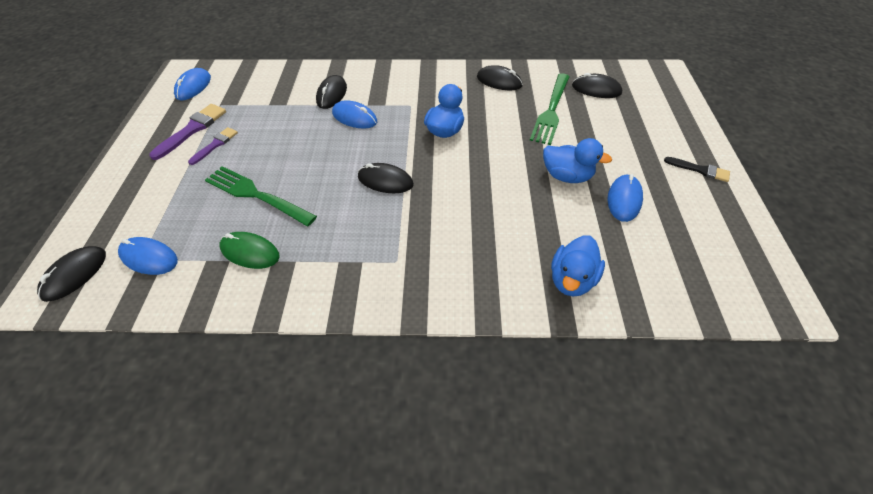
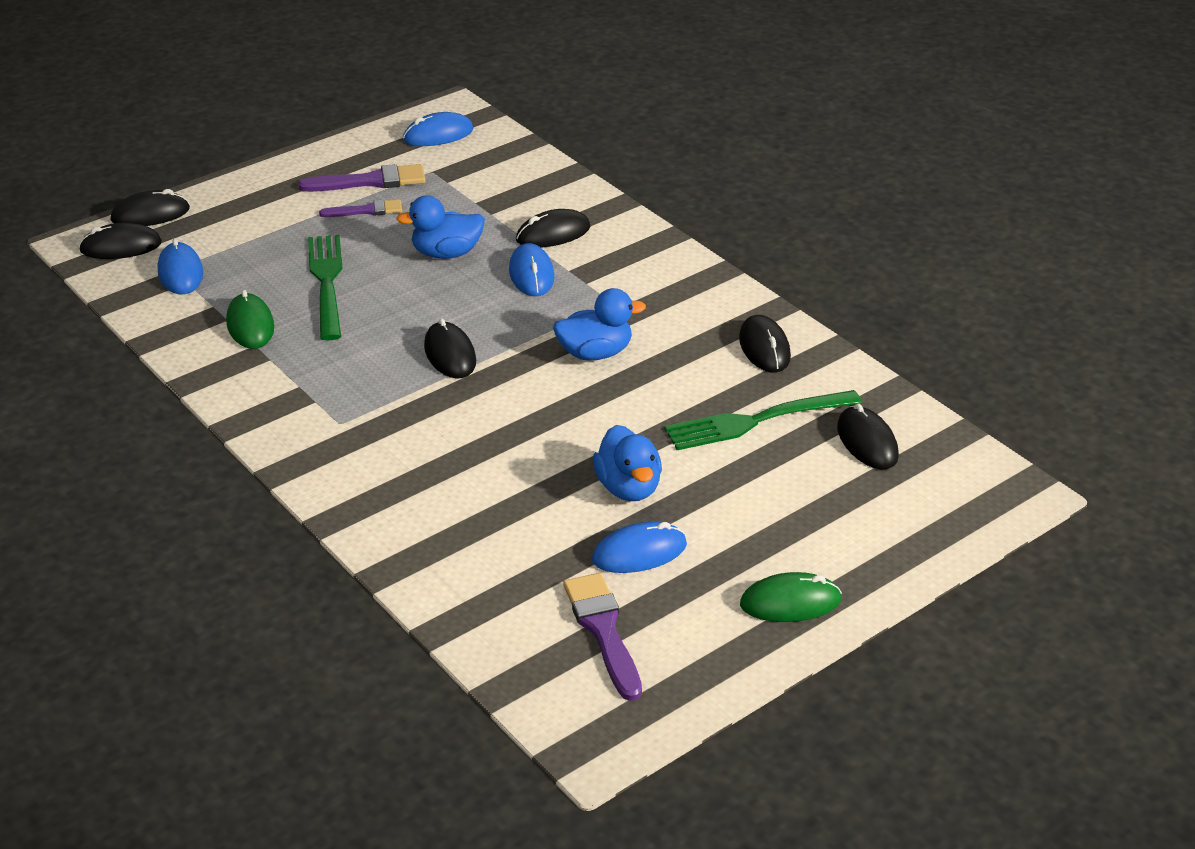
camera: 50 degrees right, 15 degrees down
blue duck [551,236,605,297] -> blue duck moved to [396,195,485,259]
black brush [664,157,730,182] -> green mouse [740,572,842,622]
none -> black mouse [111,189,190,226]
none -> purple brush [563,573,642,701]

